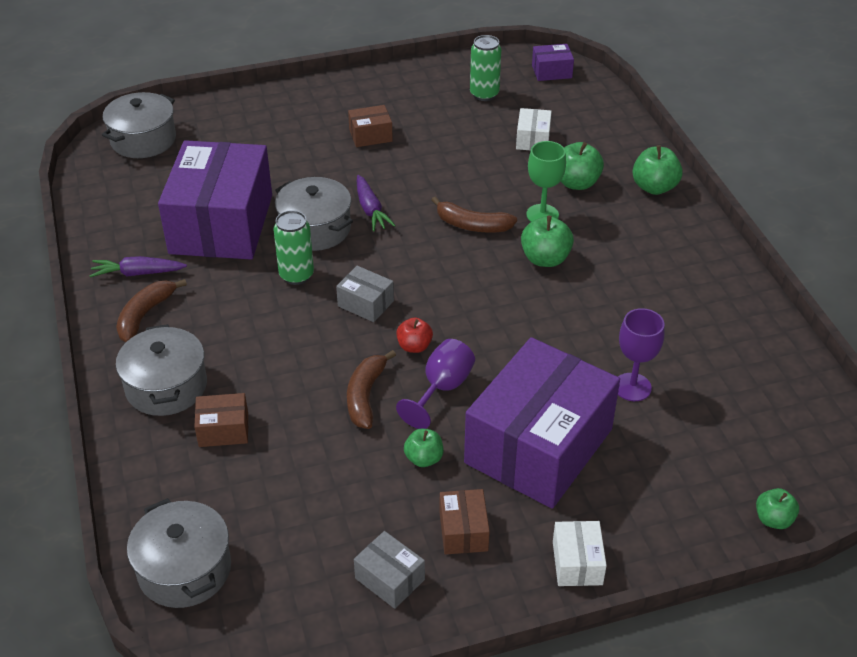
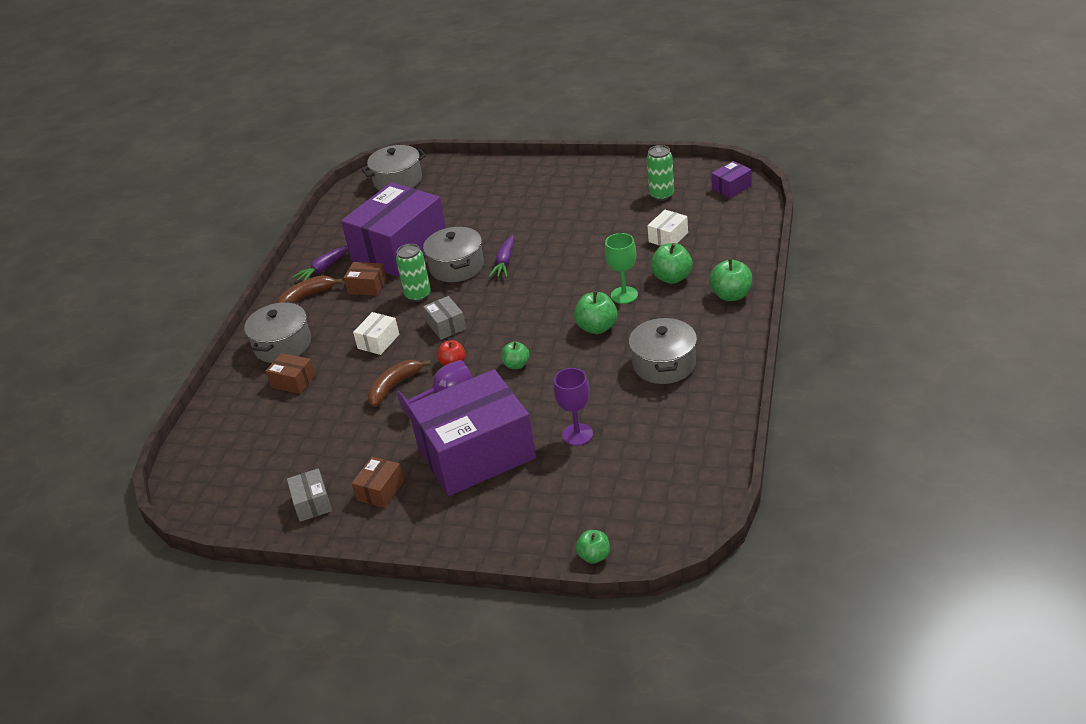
camera: 35 degrees right, 5 degrees down
purple carrot [89,256,187,277] -> purple carrot turned 75 degrees counterclockwise [292,246,348,281]
grey pot [127,498,231,608] -> grey pot moved to [629,317,697,384]
brown box [348,105,393,147] -> brown box moved to [344,262,387,296]
green apple [404,429,444,467] -> green apple moved to [501,341,530,369]
brown banana [432,196,517,233] -> none
purple box [532,44,574,81] -> purple box turned 60 degrees counterclockwise [711,161,752,198]
white box [553,521,607,586] -> white box moved to [353,312,399,355]

